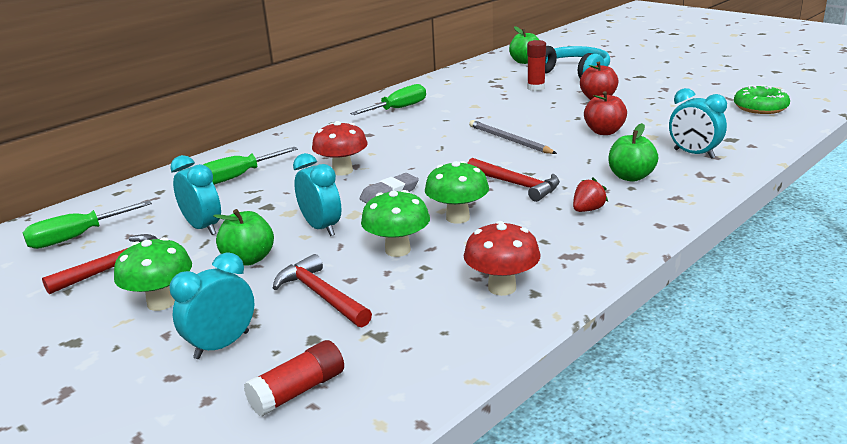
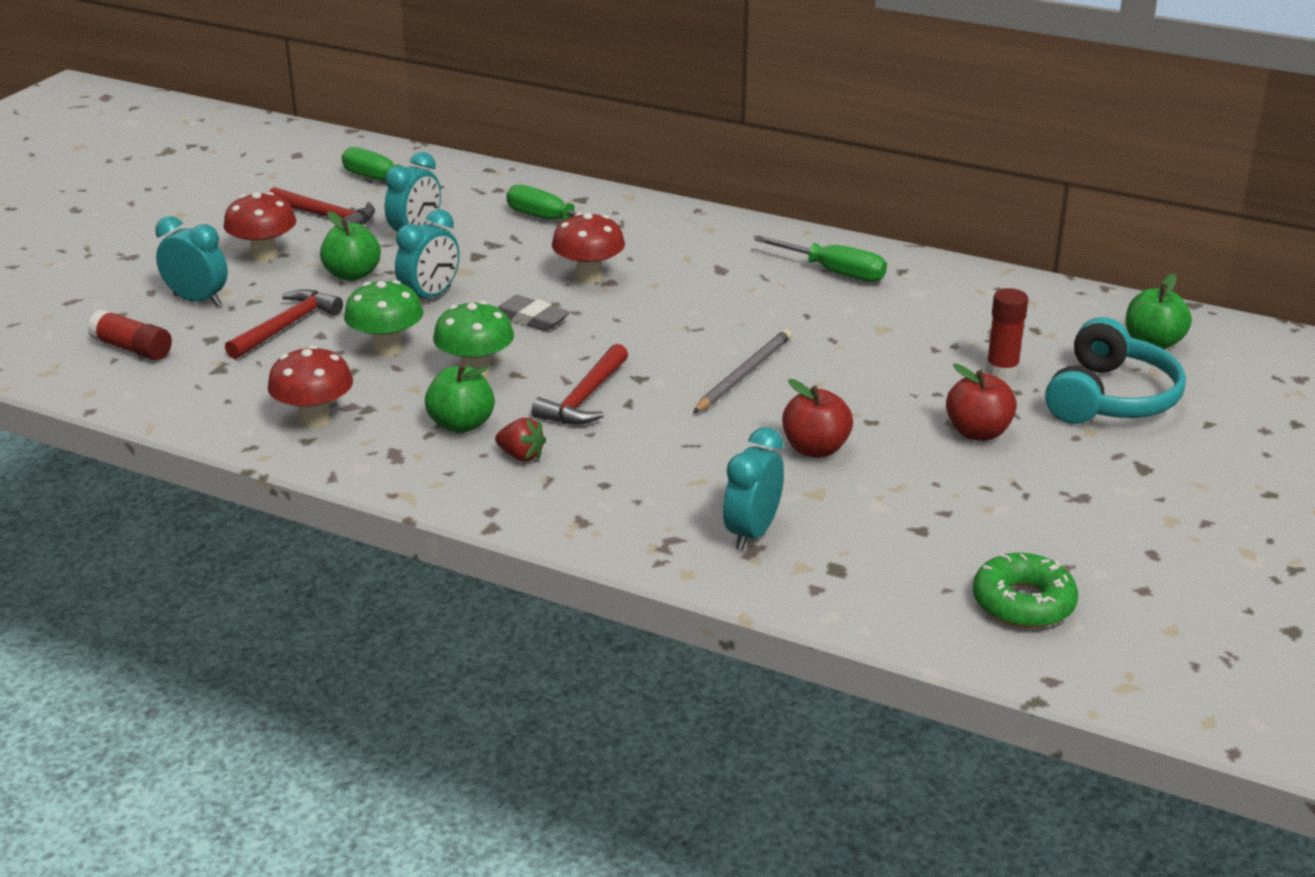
camera: 70 degrees right, 5 degrees up
green mushroom [114,237,192,311] -> red mushroom [224,192,297,262]
green apple [608,123,658,182] -> green apple moved to [425,364,495,433]

